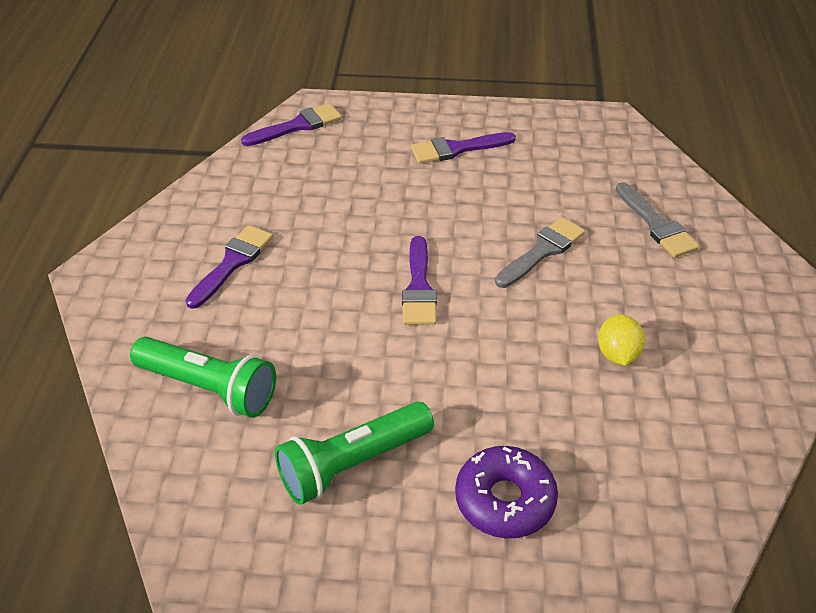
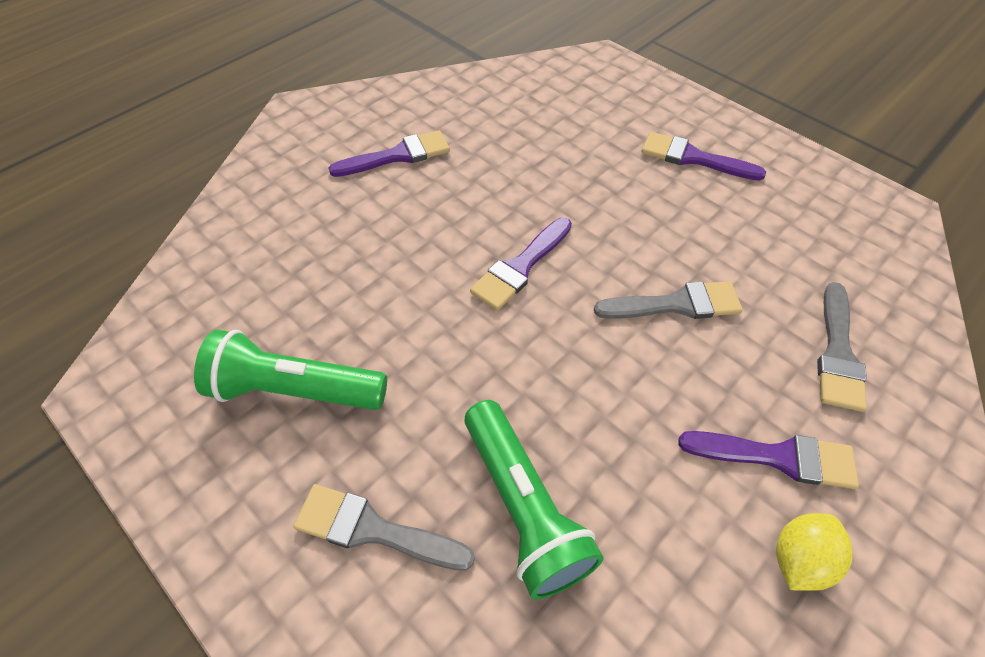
camera: 40 degrees right, 10 degrees up
green flashlight [130,337,276,418] -> green flashlight moved to [464,400,604,599]
purple brush [241,103,342,146] -> purple brush moved to [678,431,859,489]
purple donut [455,446,558,538] -> grey brush [293,484,475,571]
yellow lemon [598,314,645,366] -> yellow lemon moved to [776,513,853,591]

